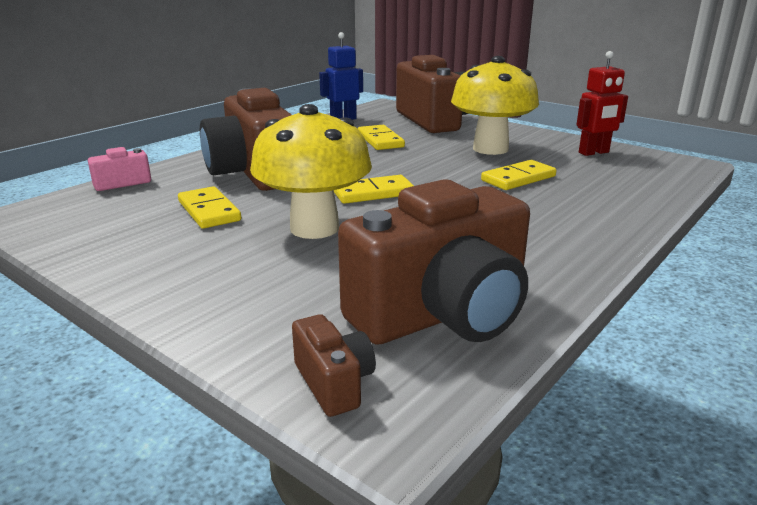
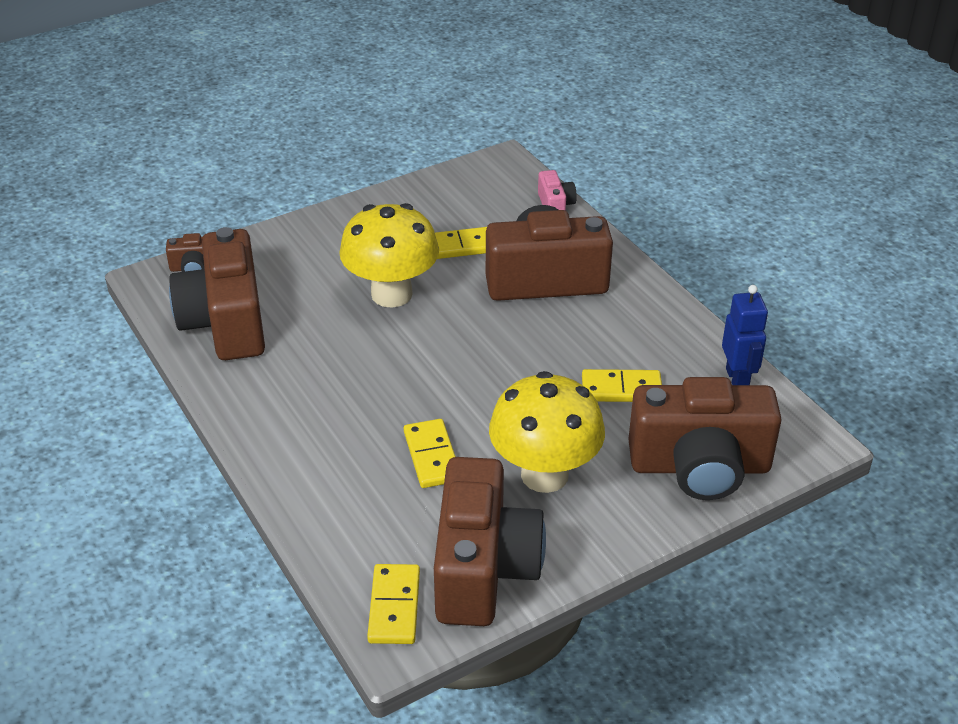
camera: 110 degrees right, 15 degrees up
yellow domino [334,175,414,204] -> yellow domino moved to [367,564,420,644]
red robot [576,51,628,156] -> brown camera [434,457,546,626]

